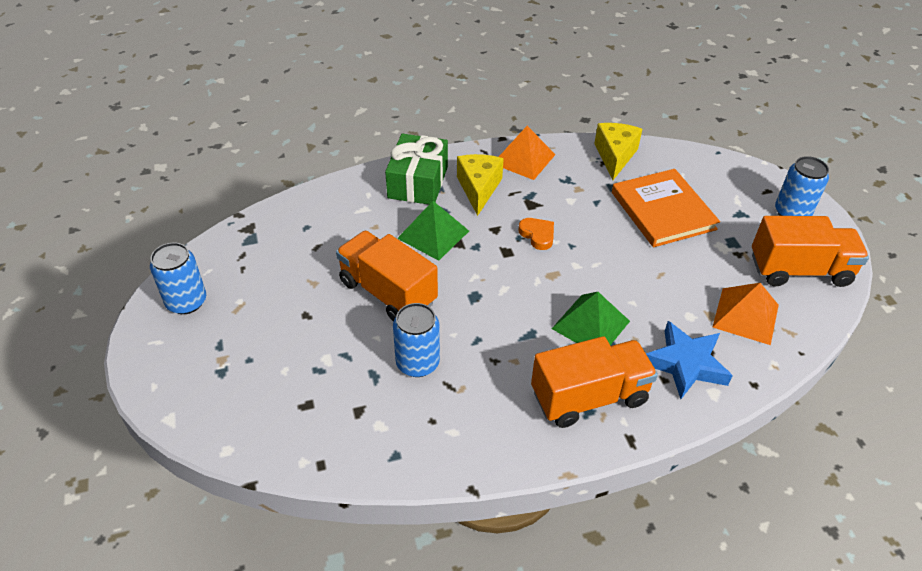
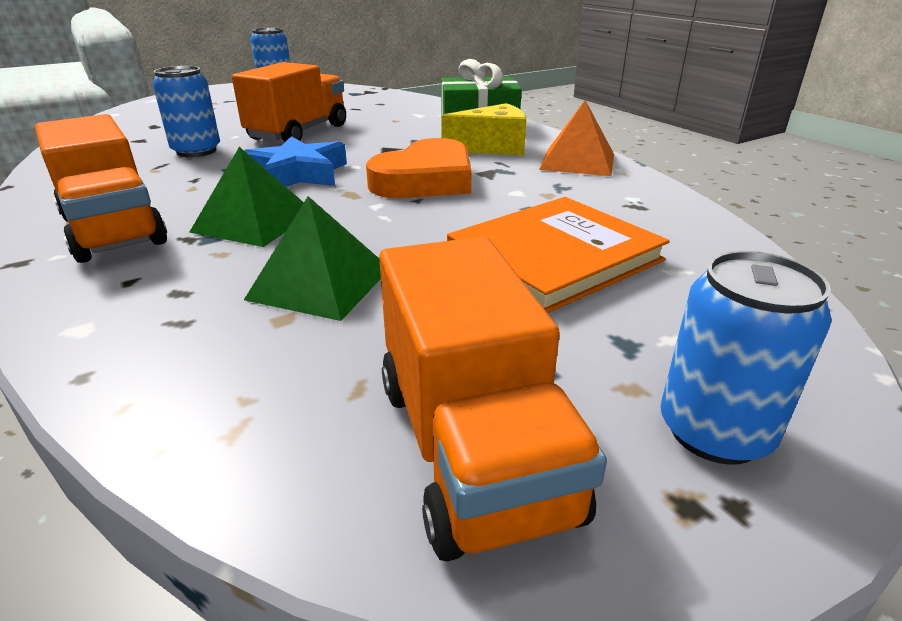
camera: 75 degrees right, 15 degrees down
green pyramid [397,201,469,261] -> green pyramid moved to [244,196,381,321]
orange heart [519,218,554,250] -> orange heart [366,138,472,198], size x2.00
yellow cheese [594,123,642,180] -> none
blue star [646,321,733,399] -> blue star moved to [244,136,347,187]
orange pyramid [713,283,779,345] -> none

